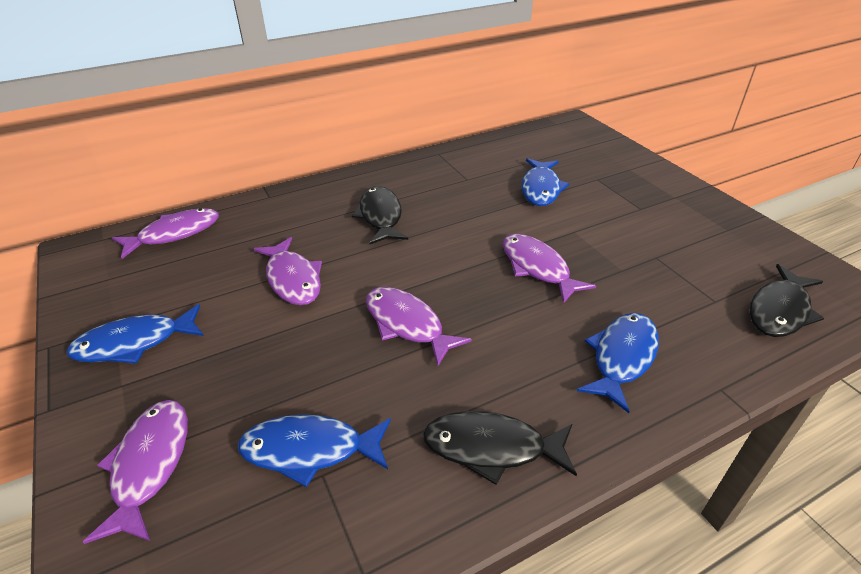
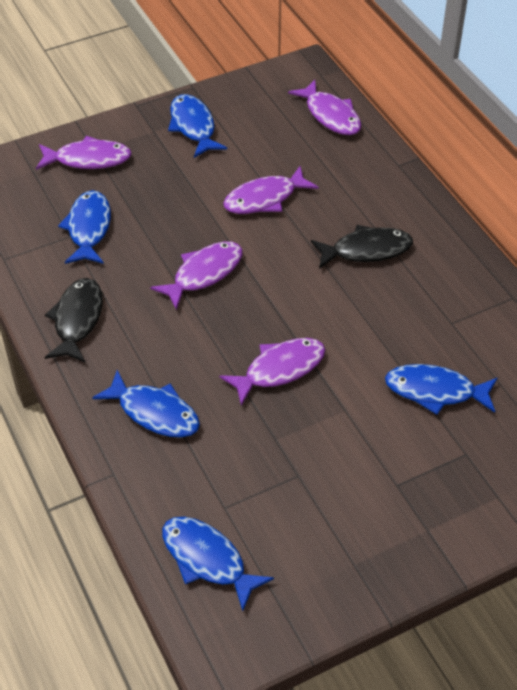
camera: 90 degrees right, 10 degrees up
black fish [750,264,824,337] -> blue fish [162,517,274,611]

